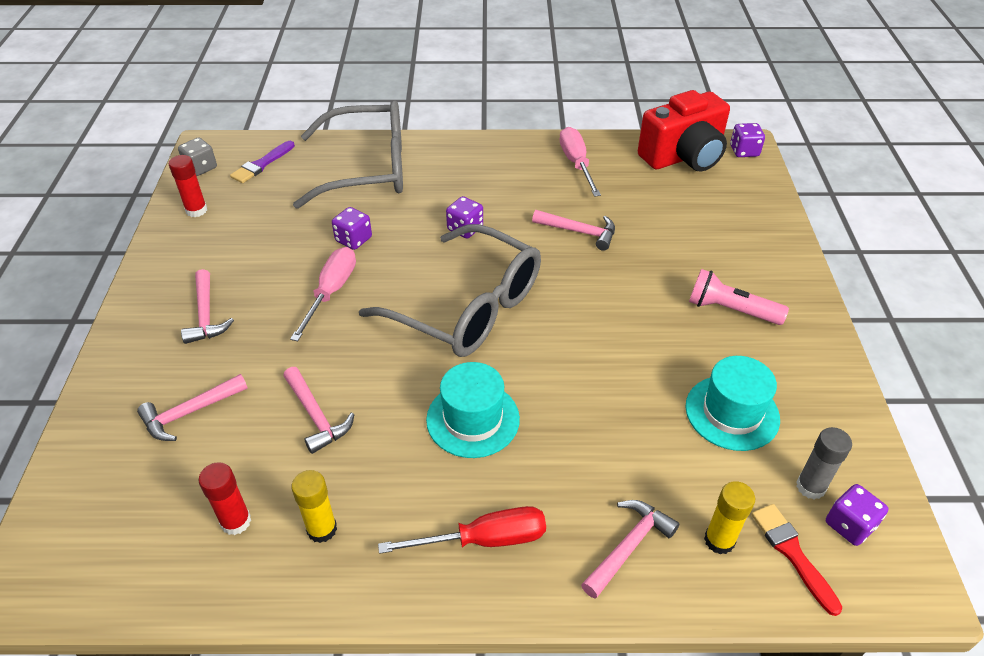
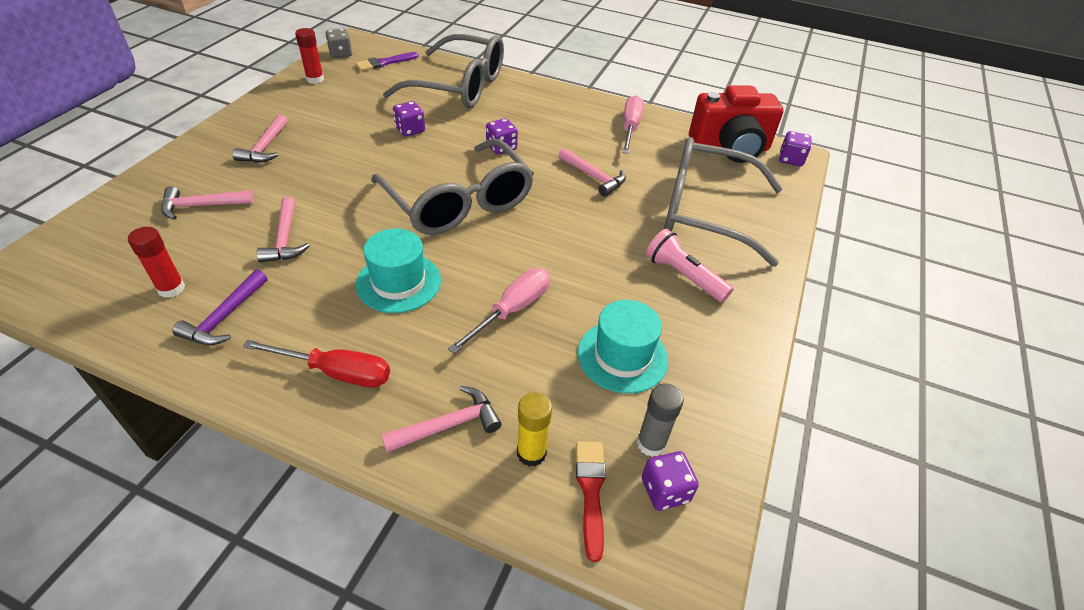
camera: 20 degrees right, 0 degrees up
pink screwdriver [290,247,356,341] -> pink screwdriver moved to [448,268,550,354]
yellow glue stick [291,470,337,543] -> purple hammer [172,269,267,345]
none -> grey glasses [664,137,783,267]

